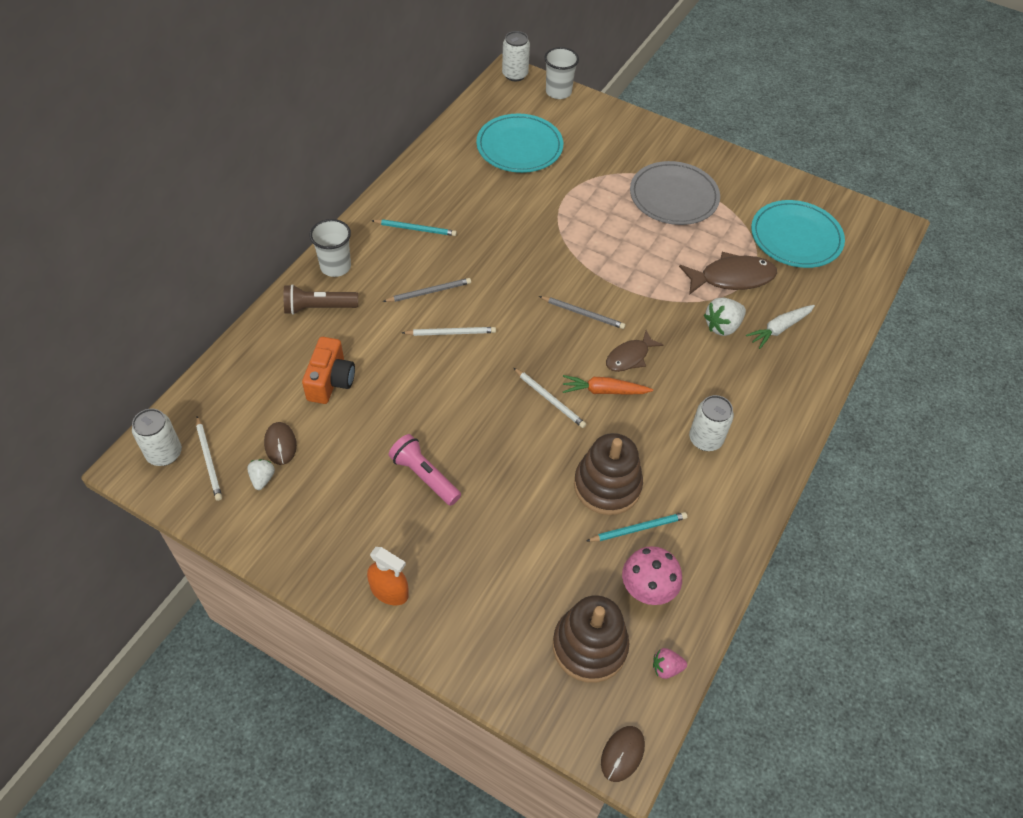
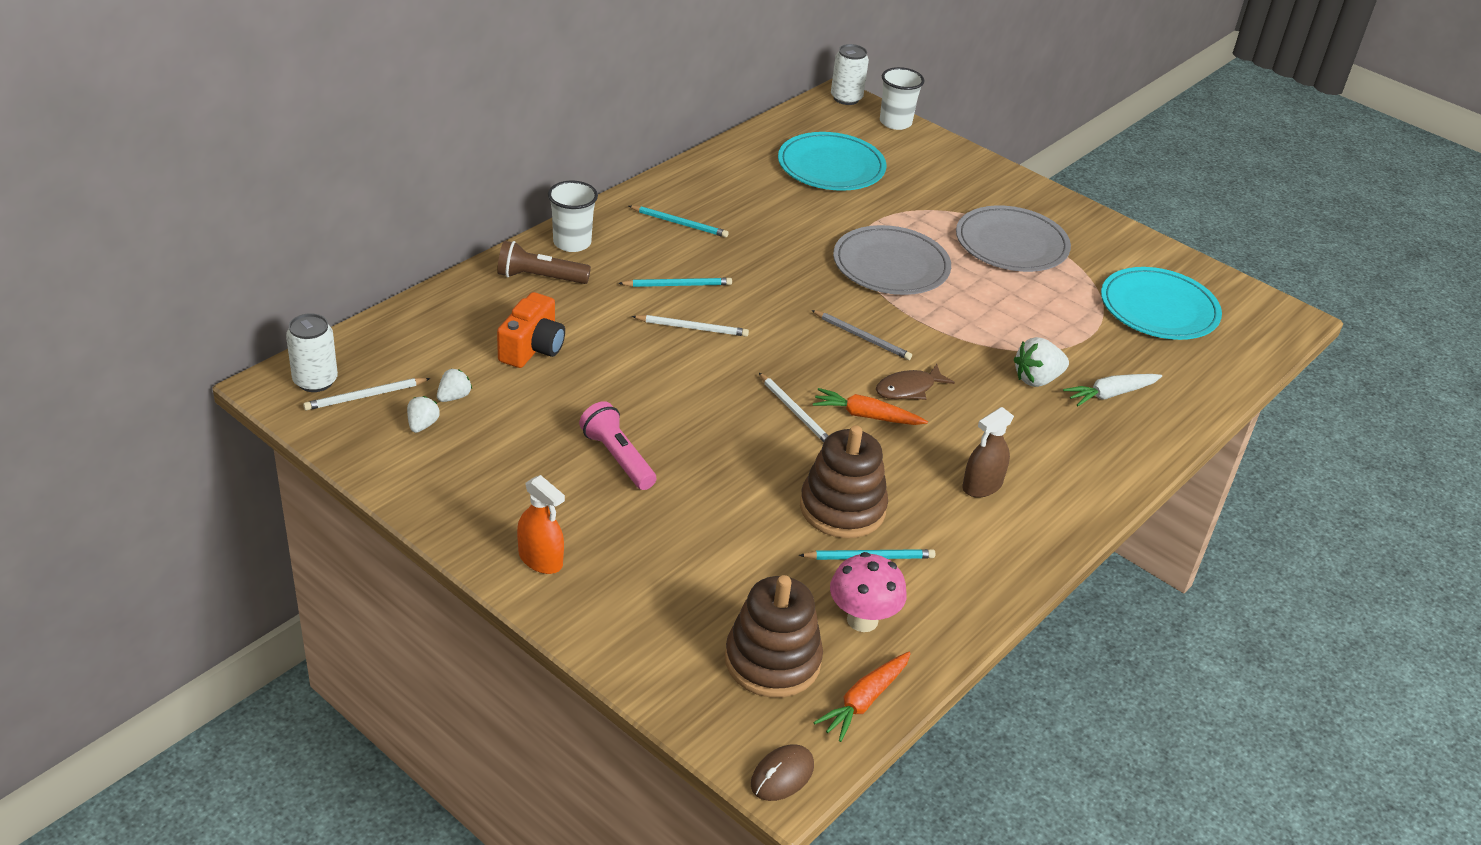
camera: 10 degrees right, 15 degrees down
white pencil [196,417,222,501] -> white pencil turned 75 degrees clockwise [303,378,431,410]
brown mouse [264,422,297,465] -> white strawberry [437,369,472,402]
grey pencil [383,278,471,302] -> turquoise pencil [618,278,732,287]
pink strawberry [653,648,687,679] -> orange carrot [813,652,911,742]
brown fish [679,252,777,295] -> none
white can [689,395,734,451] -> brown spray bottle [962,407,1014,498]
none -> grey plate [833,225,951,295]

